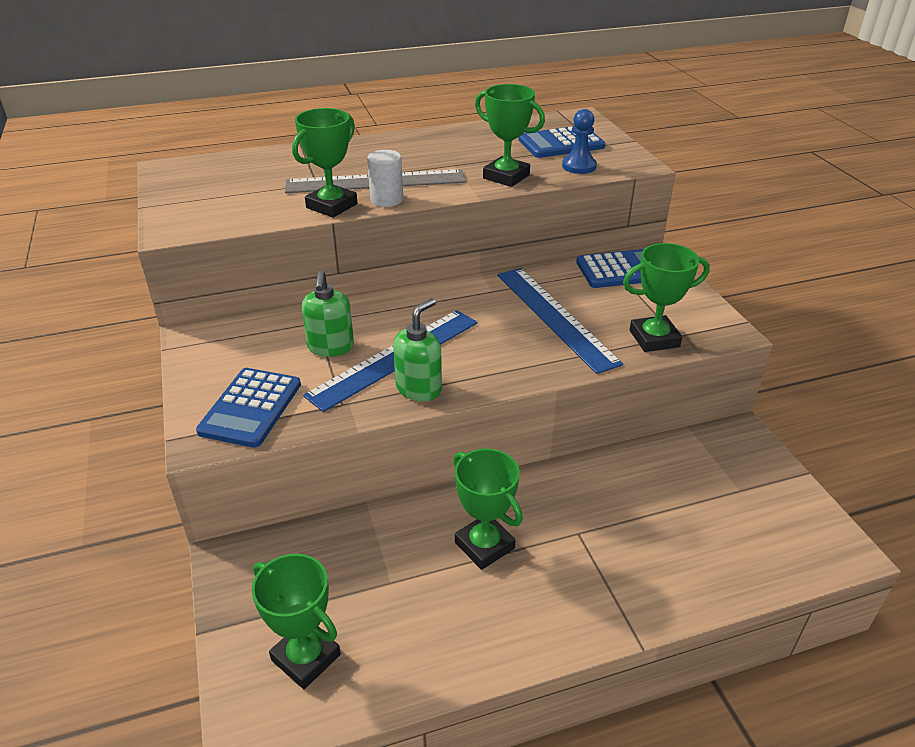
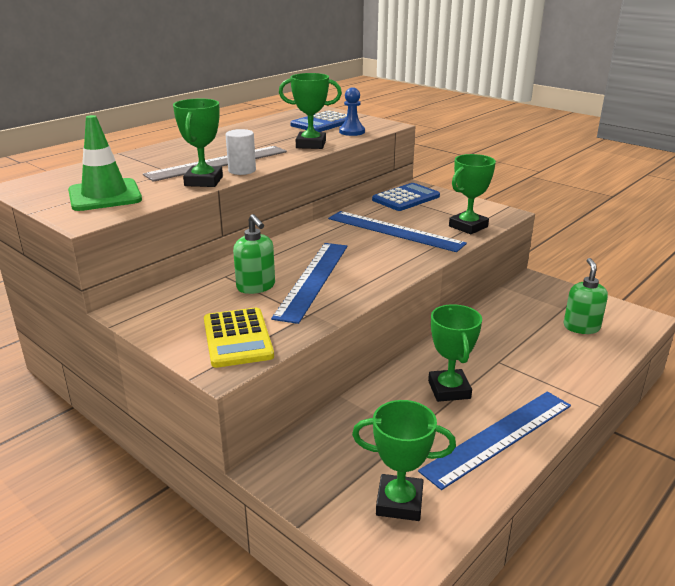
camera: 30 degrees left, 10 degrees down
blue calculator [196,368,301,448] -> yellow calculator [204,308,274,368]
green soap dispenser [393,298,442,401] -> green soap dispenser moved to [564,258,608,334]
green trophy [453,448,523,570] -> green trophy turned 60 degrees clockwise [428,304,482,402]
none -> green traffic cone [68,115,142,211]
none -> blue ruler [418,391,571,490]

